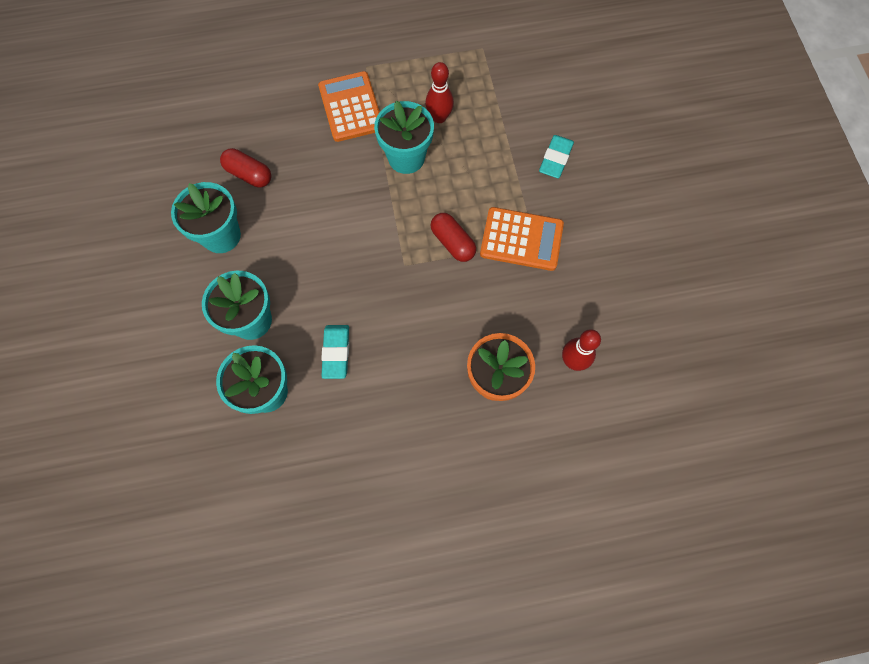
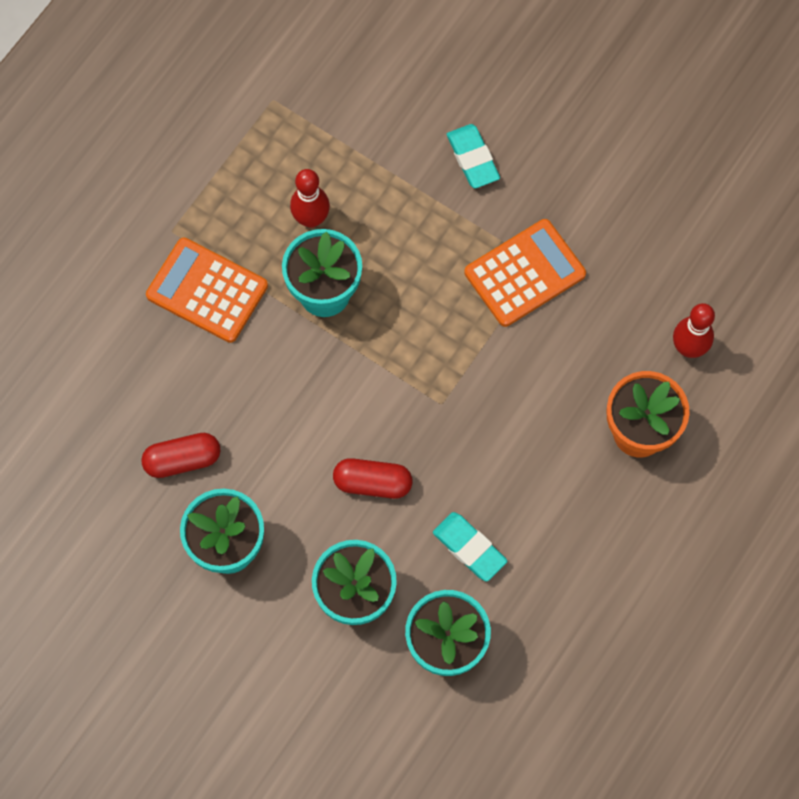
camera: 45 degrees left, 0 degrees up
red capsule [430,213,476,262] -> red capsule moved to [333,458,413,499]

